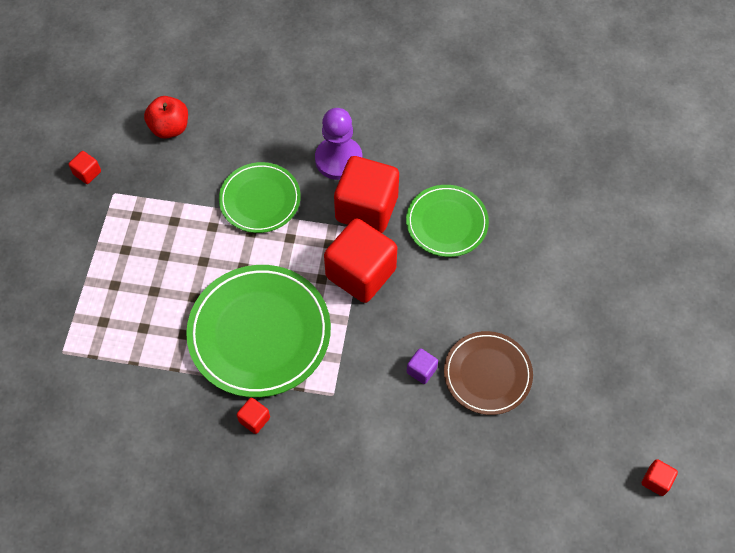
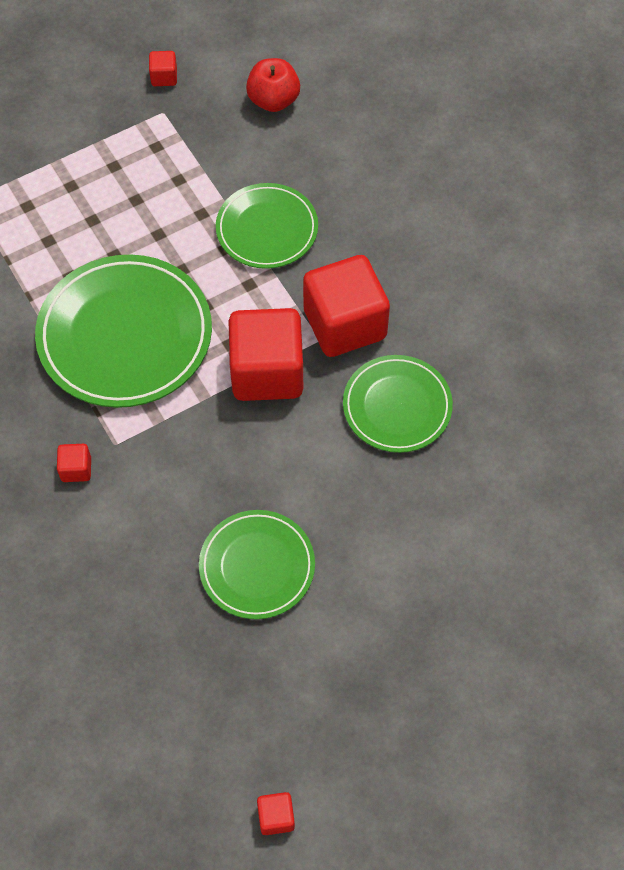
camera: 50 degrees right, 0 degrees up
red cube [236,398,270,434] -> red cube moved to [57,444,91,482]
purple pawn [315,108,362,180] -> none
purple cube [407,348,438,384] -> none
brown plate [444,331,533,415] -> green plate [199,510,315,619]

